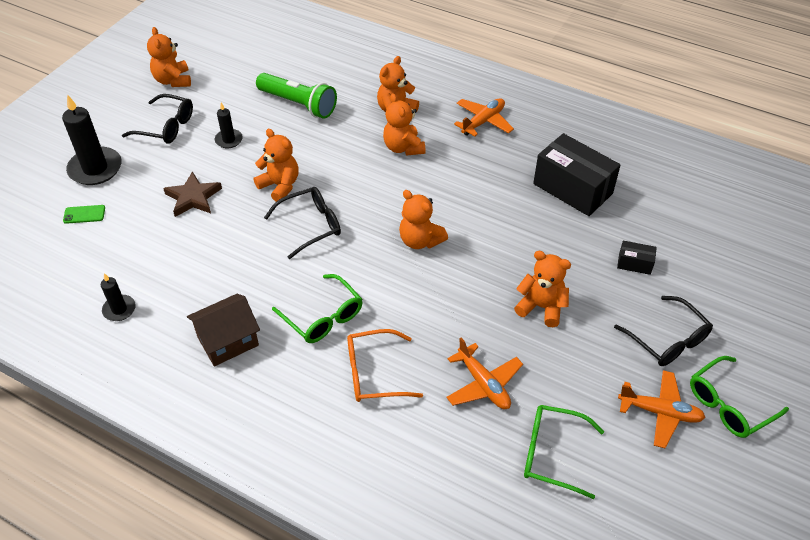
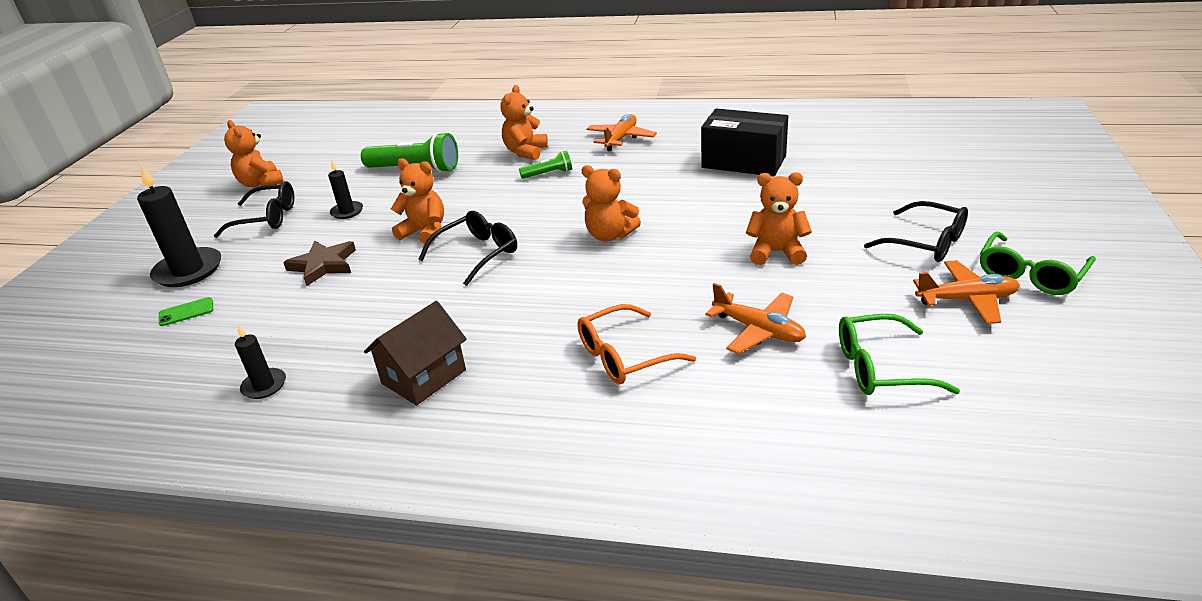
camera: 15 degrees left, 15 degrees down
green glasses [272,274,363,343] -> none
orange teddy bear [383,93,425,156] -> green flashlight [519,150,572,179]
black box [617,241,657,275] -> none

